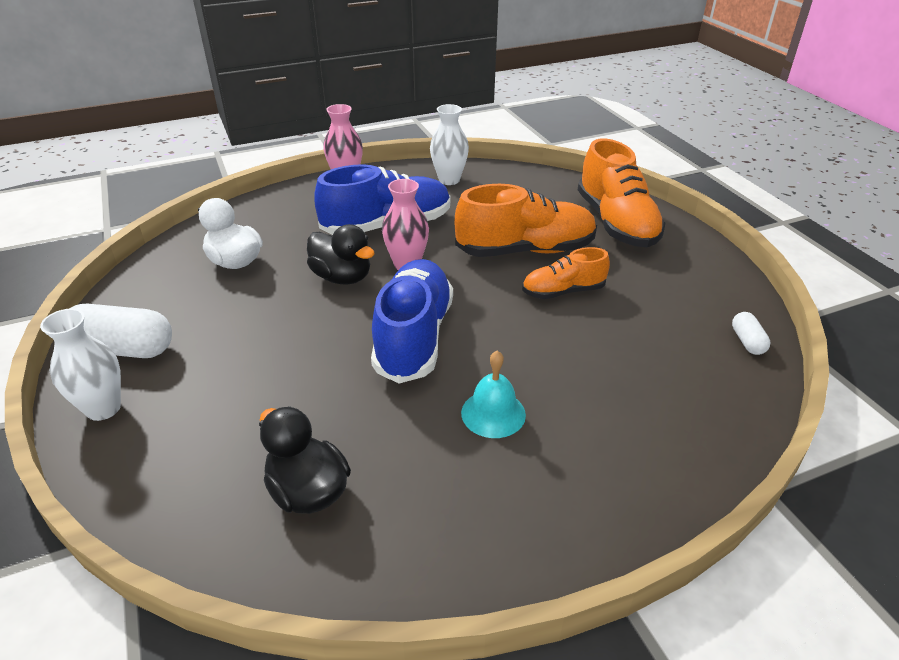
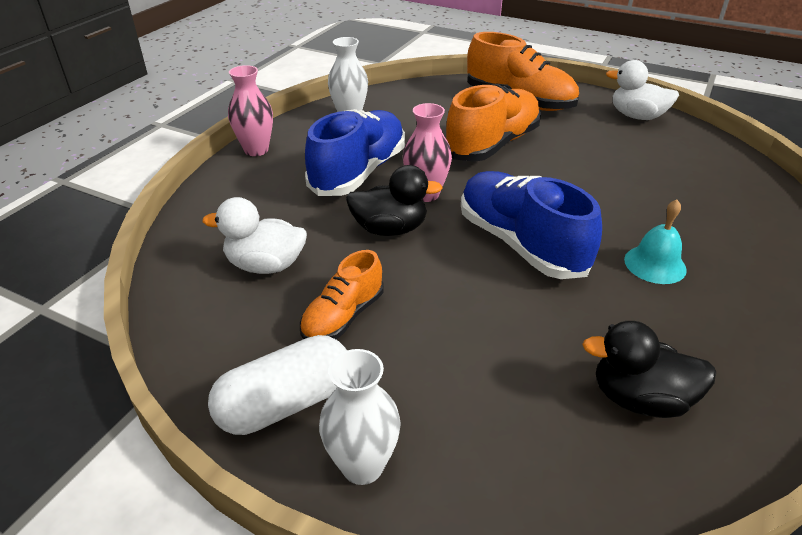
camera: 40 degrees left, 0 degrees up
orange shoe [522,247,610,299] -> orange shoe moved to [300,250,384,339]
white capsule [732,312,770,355] -> none
none -> white duck [606,60,679,120]

